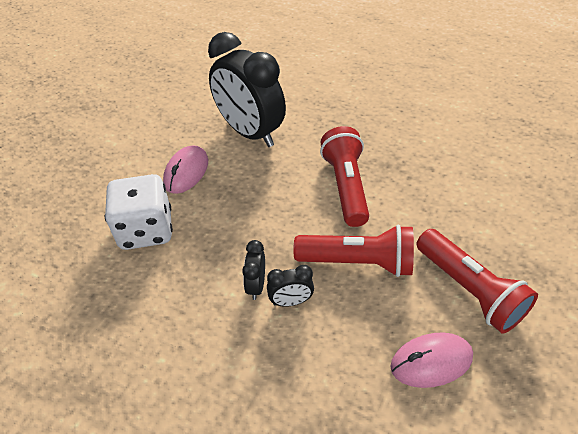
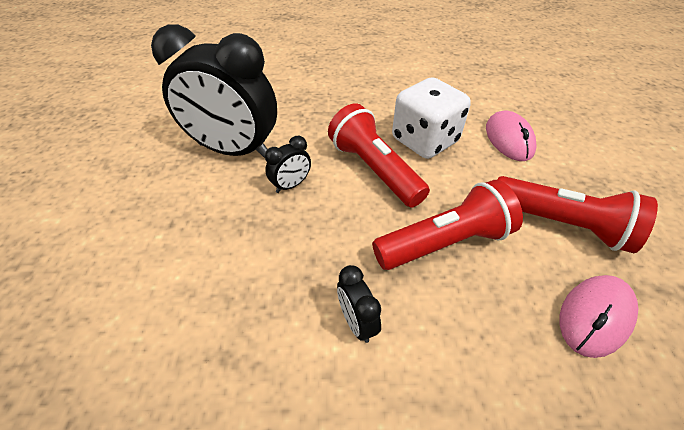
camera: 30 degrees left, 0 degrees up
white dice [105,174,173,250] -> white dice moved to [392,77,471,159]
pink mouse [163,146,208,194] -> pink mouse moved to [486,110,537,161]
black clock [267,265,314,307] -> black clock moved to [265,136,311,193]

